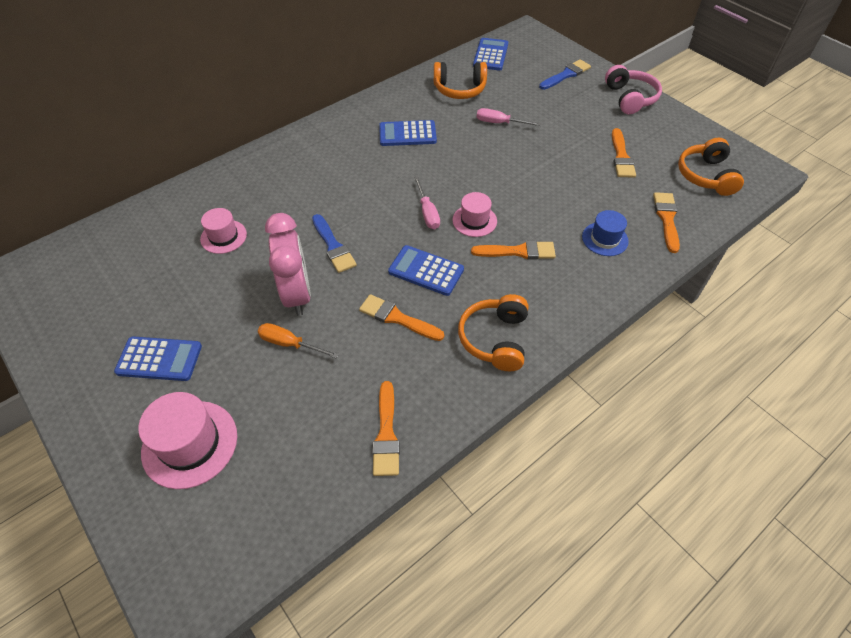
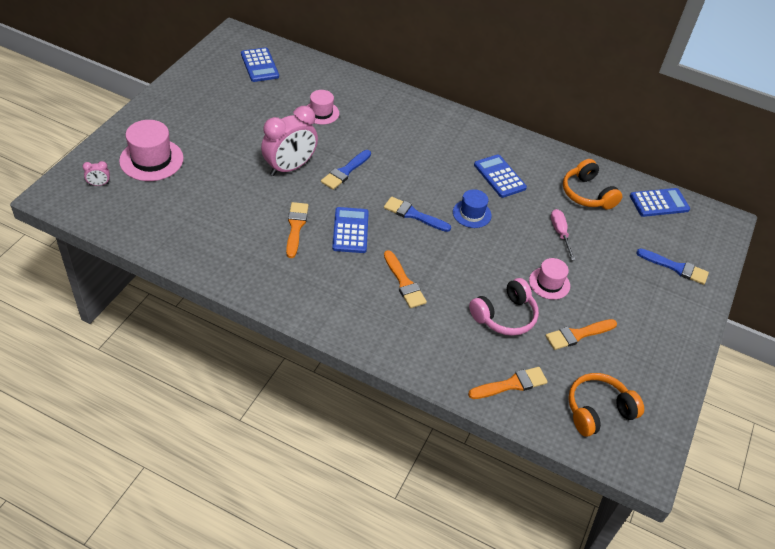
camera: 60 degrees right, 5 degrees down
blue calculator [114,336,202,381] -> blue calculator moved to [241,47,279,82]
orange screwdriver [258,323,339,358] -> none
orange brush [372,381,400,476] -> none
pink screwdriver [414,177,440,229] -> blue brush [384,197,451,232]
pink hat [453,192,497,237] -> pink hat moved to [529,258,570,300]
orange headphones [458,294,528,371] -> none
blue hat [582,210,629,256] -> blue hat moved to [453,189,492,228]
pink headphones [605,65,662,114] -> pink headphones moved to [469,278,539,336]
none -> pink clock [83,161,110,186]

